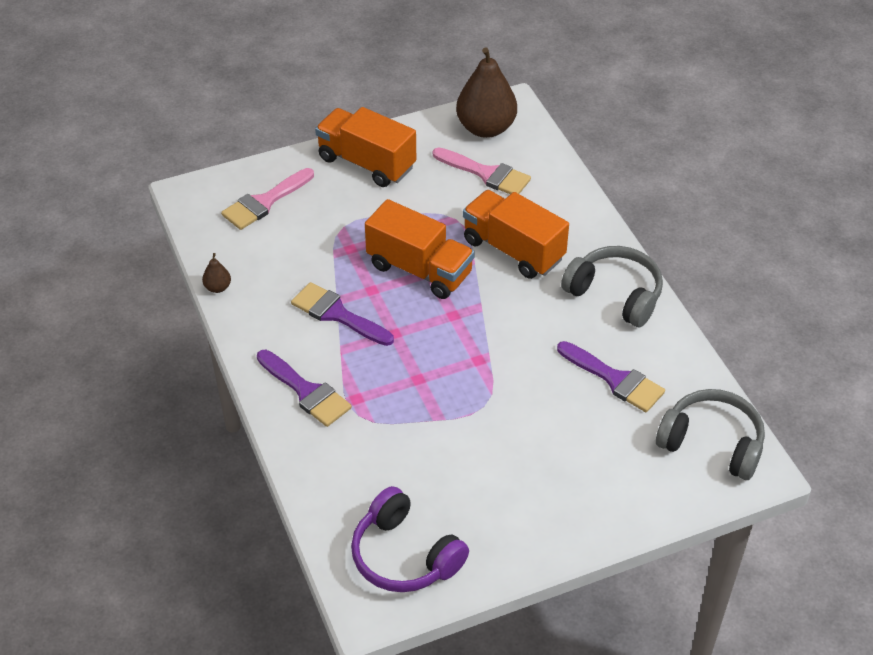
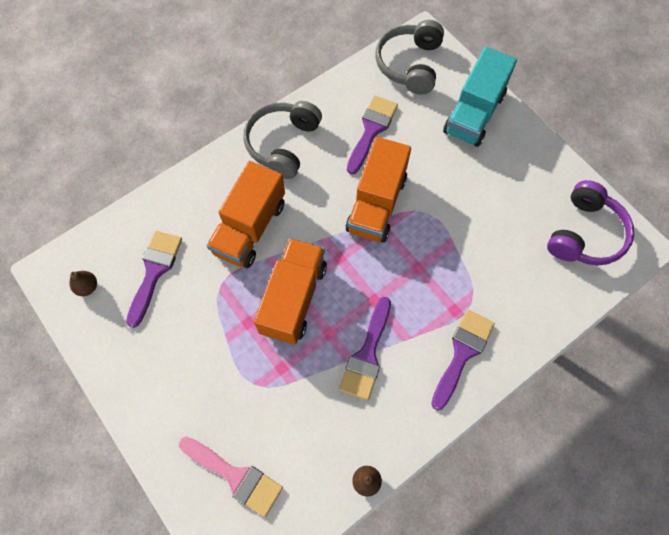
camera: 105 degrees left, 20 degrees up
orange truck [315,107,416,187] -> orange truck moved to [346,137,411,242]
pink brush [433,147,531,194] -> purple brush [126,231,182,328]
brown pear [456,47,517,138] -> brown pear [70,271,97,296], size x0.42
none -> turquoise truck [443,47,517,147]

